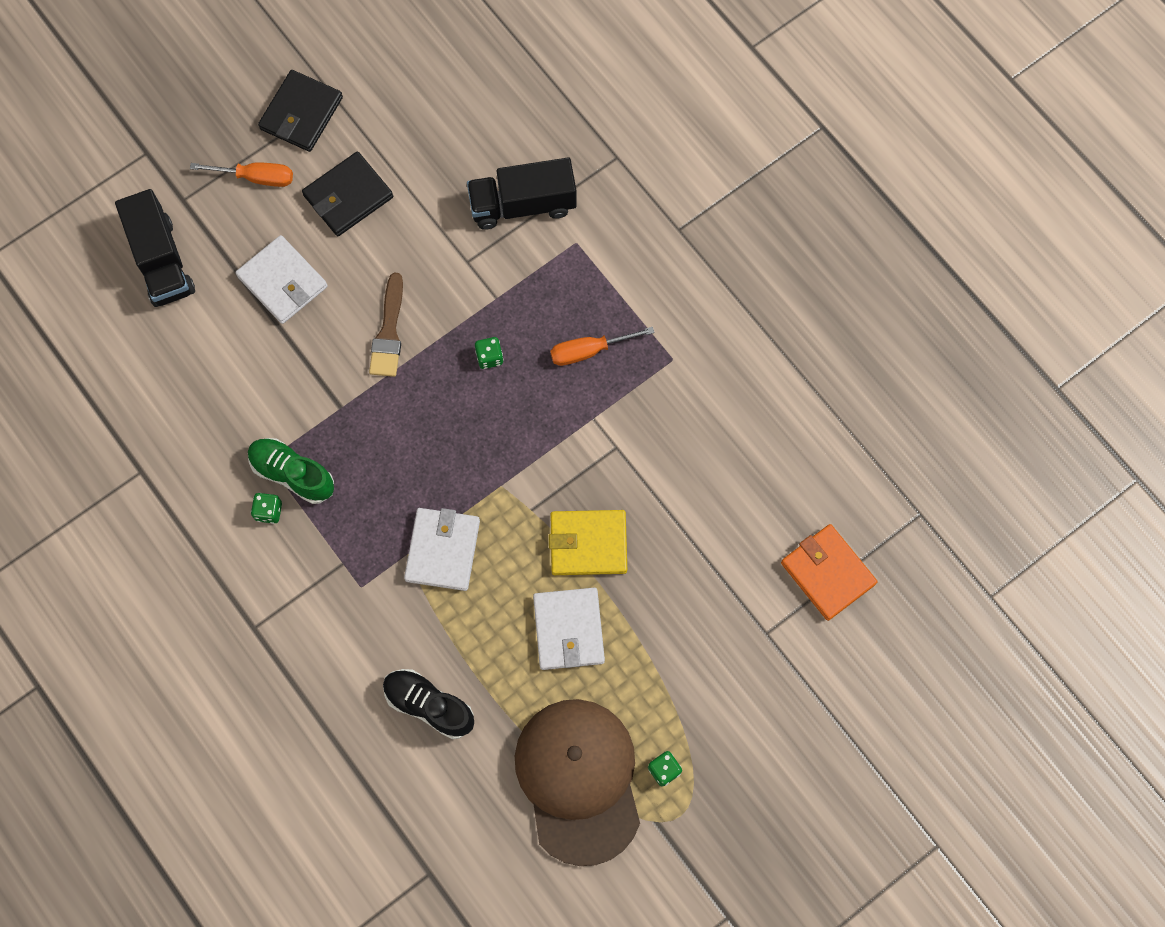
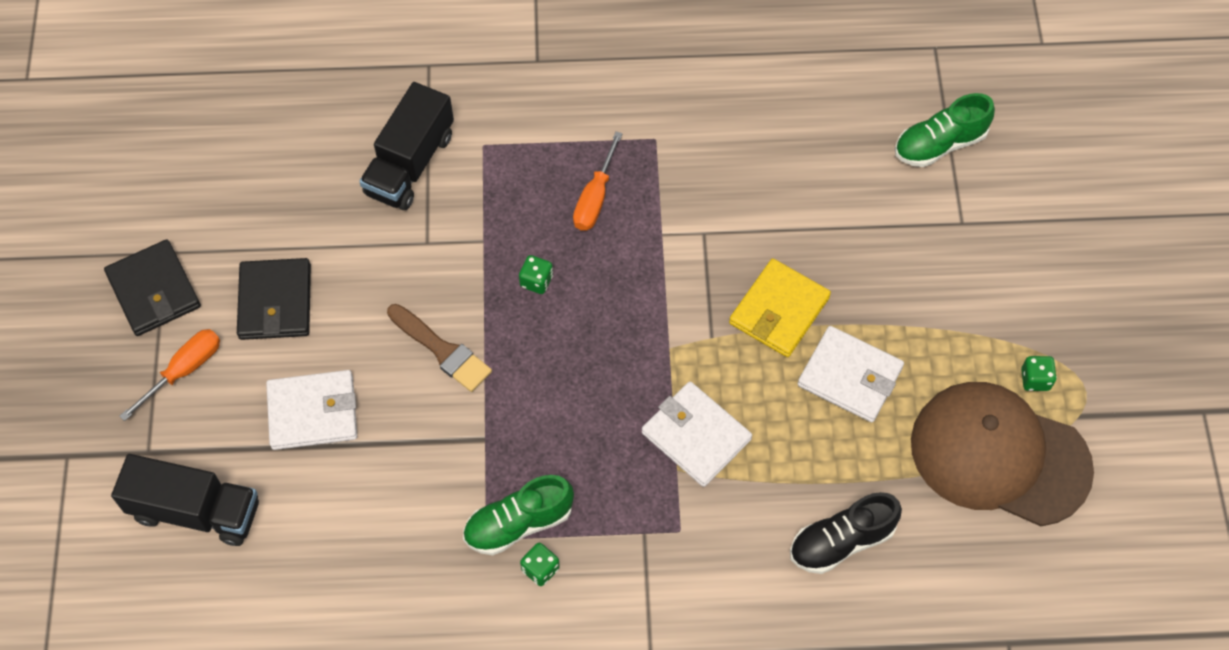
camera: 55 degrees left, 10 degrees down
orange wallet [781,524,878,621] -> green shoe [895,93,995,167]

